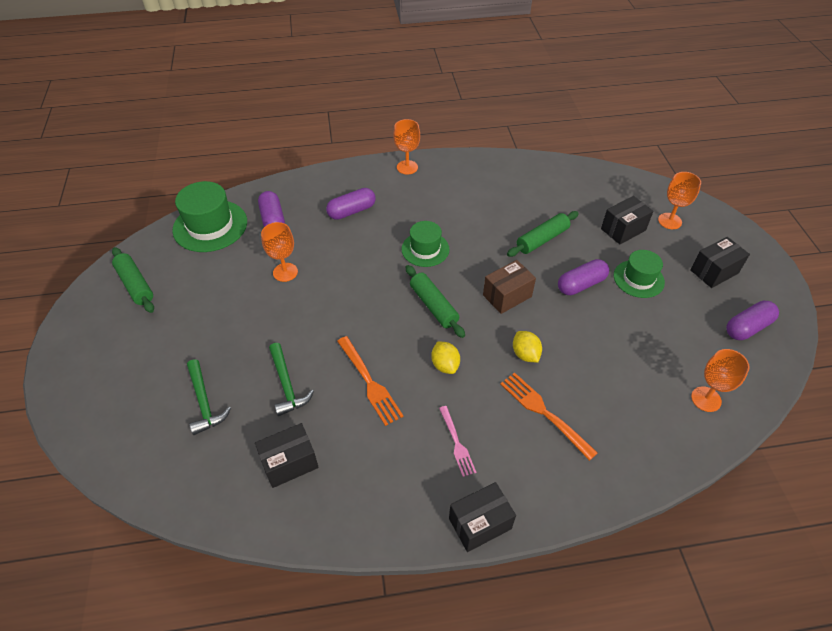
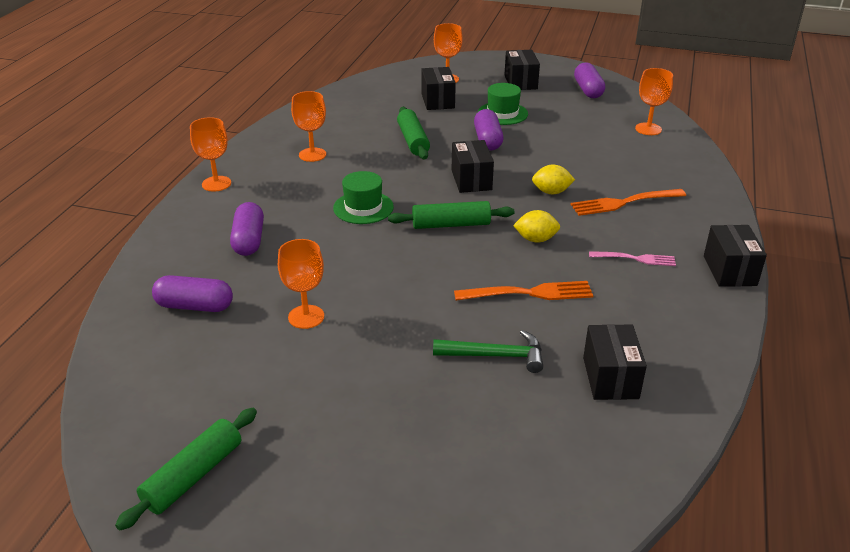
camera: 65 degrees left, 15 degrees down
green rolling pin [112,247,154,313] -> green rolling pin turned 45 degrees counterclockwise [115,408,257,530]
green hat [172,181,247,252] -> none
green hammer [187,359,231,435] -> none
brown box [483,260,536,314] -> black box [452,140,494,193]
none -> orange goblet [291,91,326,162]

